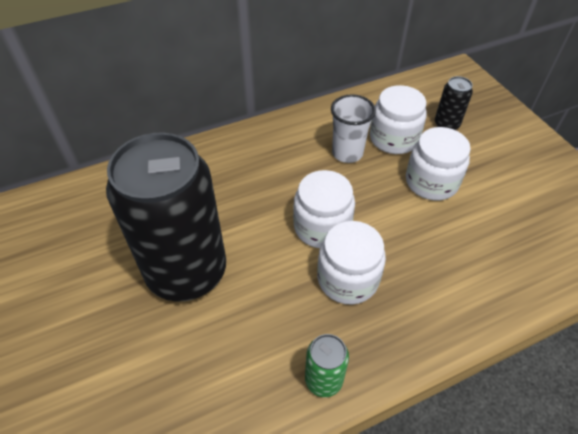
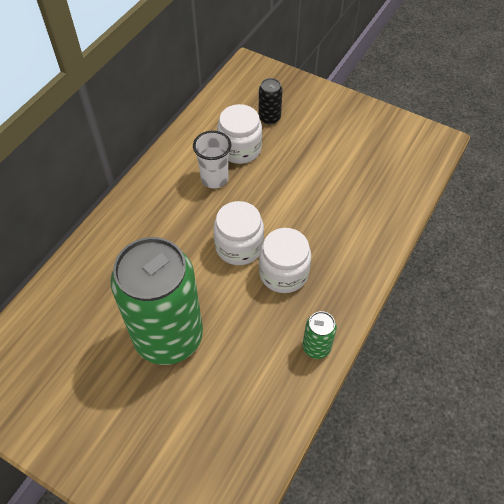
camera: 35 degrees left, 5 degrees up
black can [106,133,226,302] -> green can [110,237,203,365]
white jar [406,127,471,200] -> none

